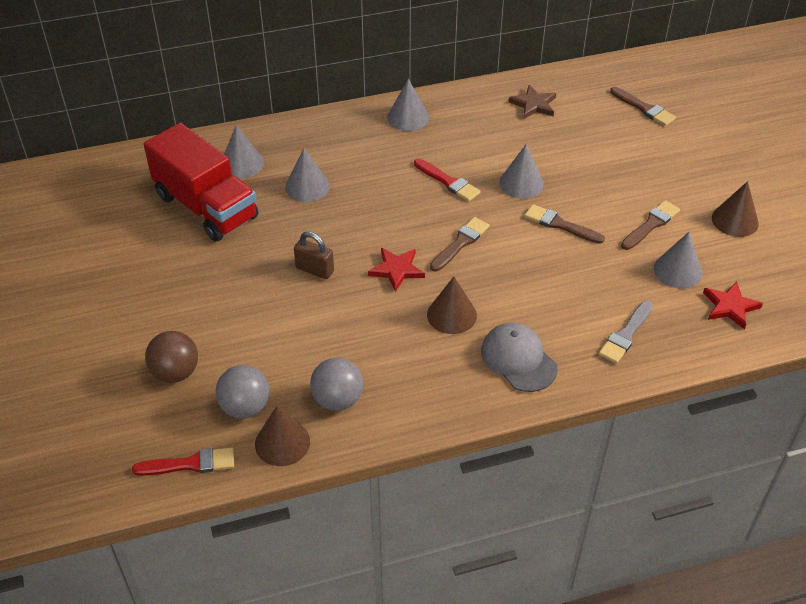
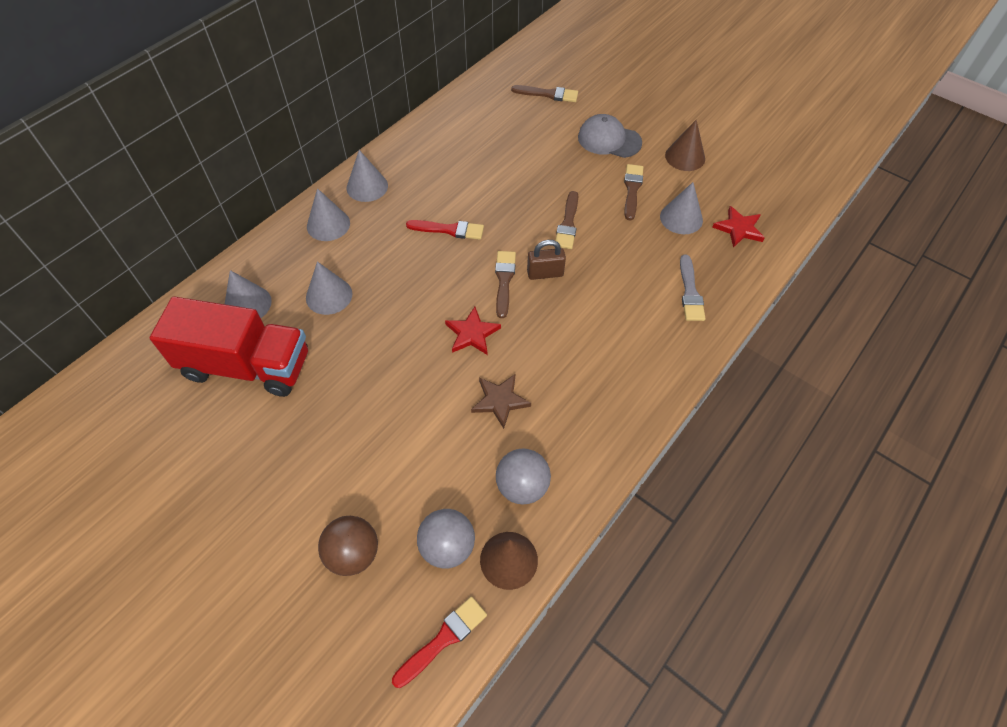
camera: 35 degrees left, 10 degrees up
brown padlock [294,231,334,279] -> brown padlock moved to [527,240,566,280]
brown cone [427,277,477,334] -> none
grey cap [481,323,558,392] -> grey cap moved to [578,114,642,158]
grey cone [499,145,544,199] -> grey cone moved to [307,188,350,241]
brown star [509,85,556,119] -> brown star moved to [471,375,531,429]
brown brush [524,204,605,244] -> brown brush turned 75 degrees counterclockwise [555,191,578,249]

